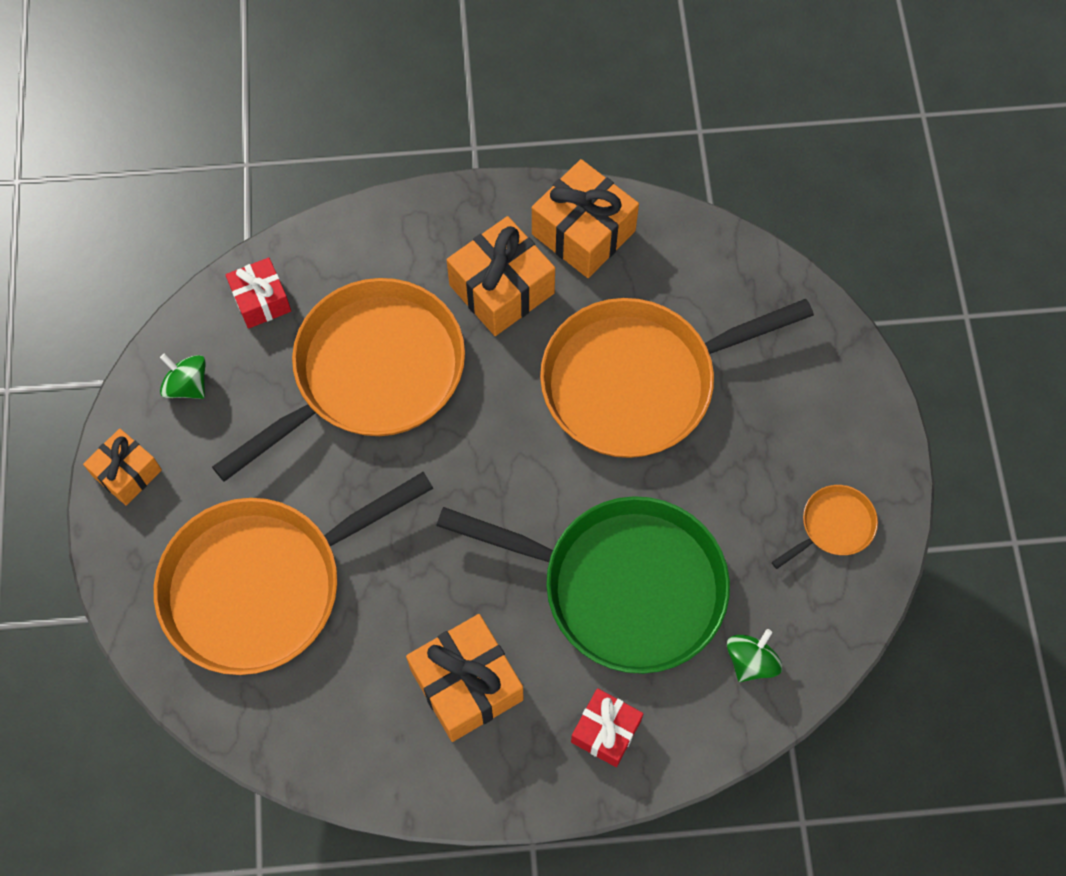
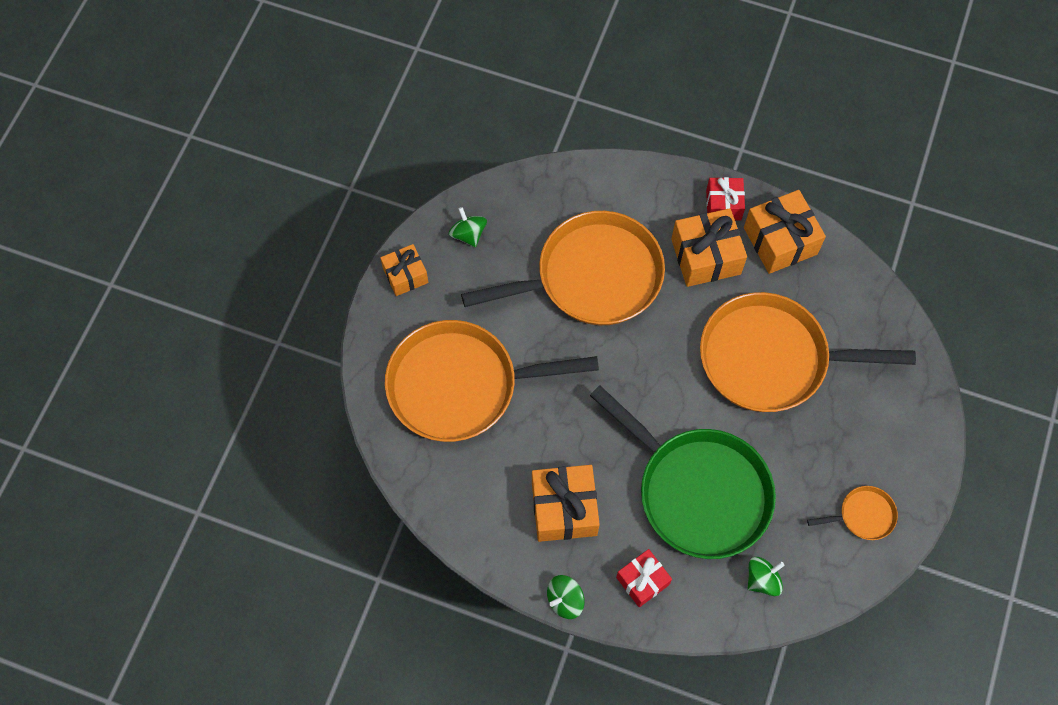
camera: 25 degrees right, 0 degrees up
red gift [226,257,291,329] -> red gift moved to [706,177,745,221]
none -> green spinning top [547,575,585,619]

